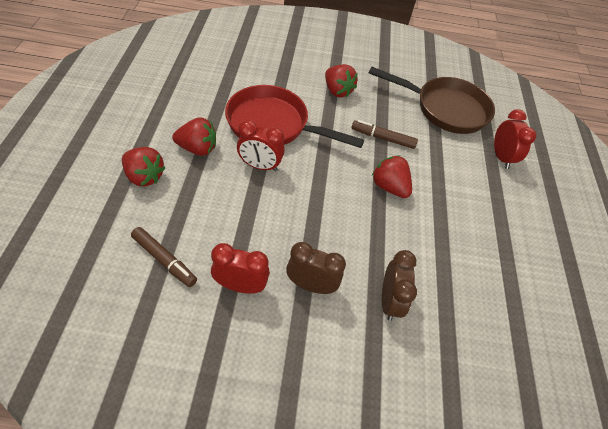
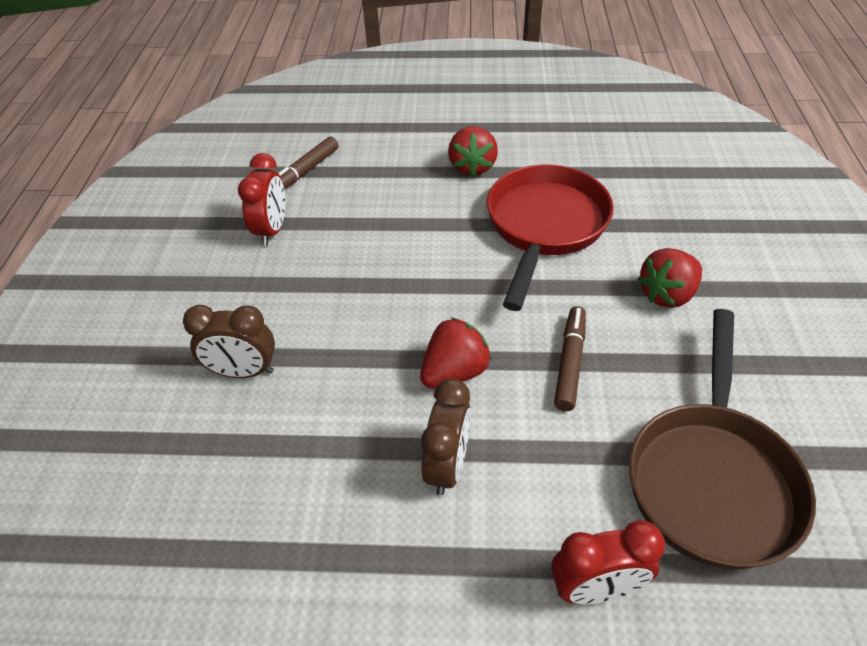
camera: 95 degrees right, 5 degrees down
red strawberry [122,147,165,187] -> none
red clock [237,120,285,171] -> none
brown clock [286,242,346,294] -> brown clock moved to [421,378,471,495]

